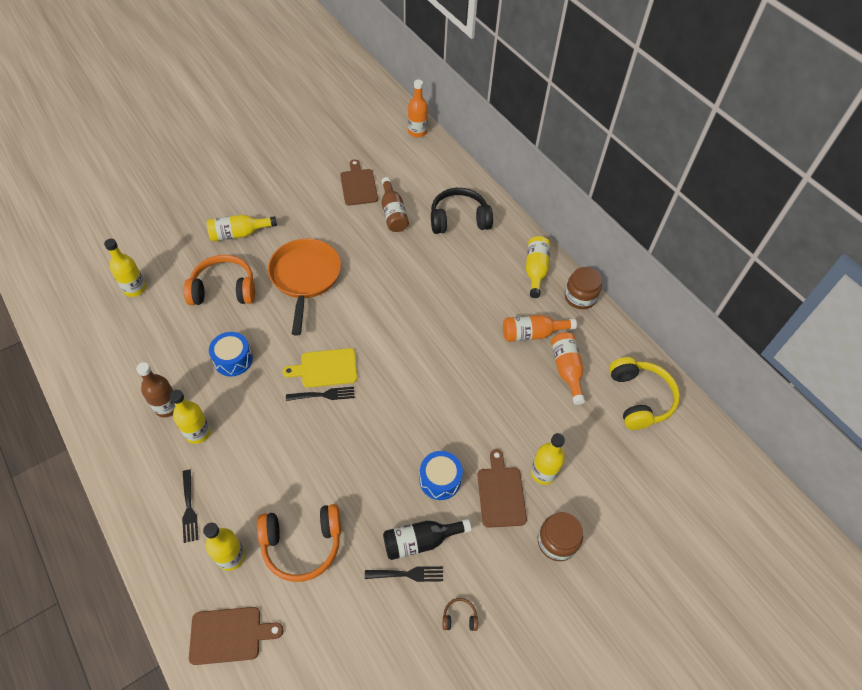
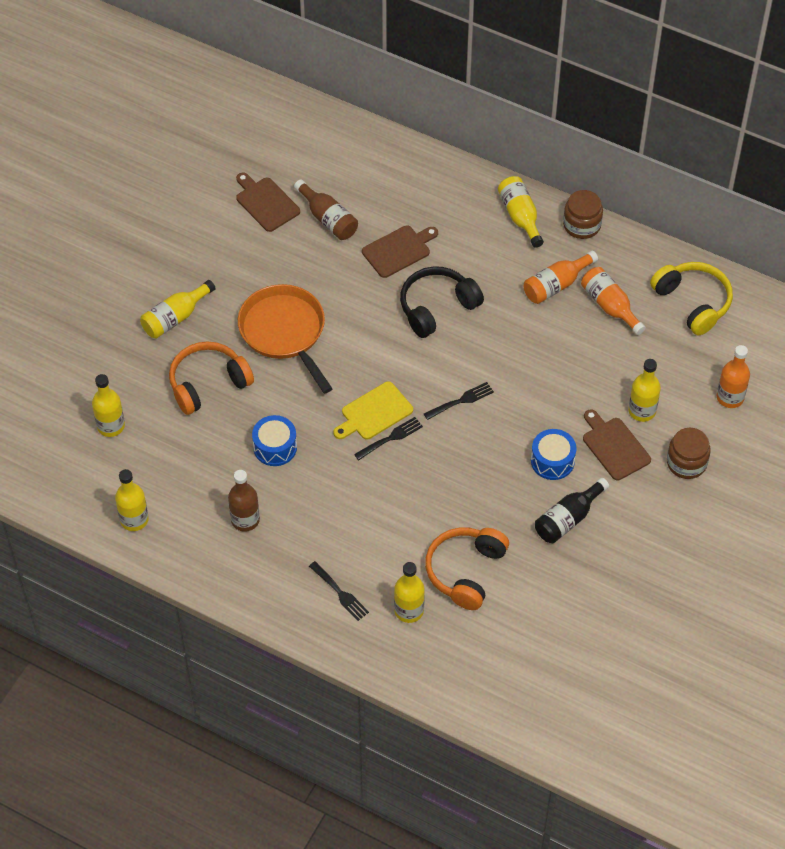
camera: 25 degrees left, 0 degrees up
yellow bottle [169,390,211,444] -> yellow bottle moved to [115,469,149,531]
brown cutting board [189,607,283,665] -> brown cutting board moved to [362,226,438,278]
orange headphones [257,504,341,582] -> orange headphones turned 150 degrees clockwise [425,527,509,610]
black fork [365,566,443,582] -> black fork moved to [424,382,494,420]
orange bottle [408,79,428,137] -> orange bottle moved to [717,345,750,408]
black headphones [431,188,493,234] -> black headphones moved to [400,266,484,338]
brown headphones [443,598,478,631] -> none

